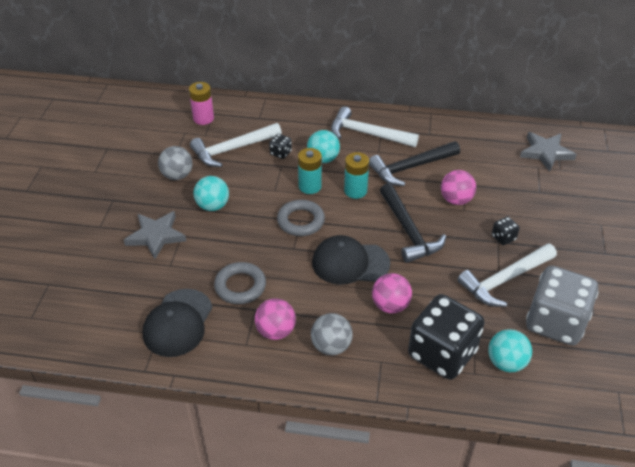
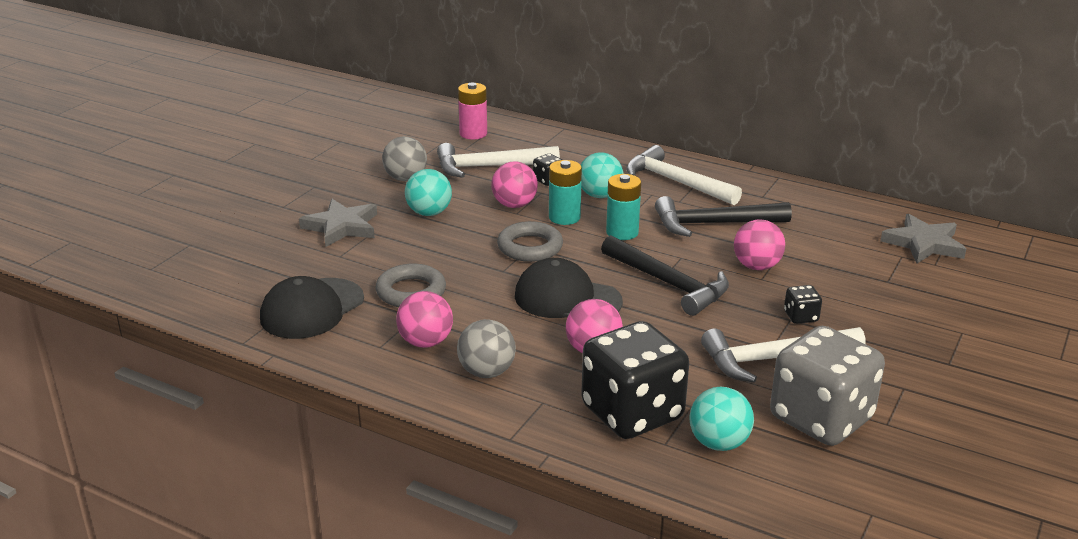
camera: 20 degrees right, 15 degrees down
black hammer [380,183,446,263] -> black hammer turned 45 degrees counterclockwise [601,235,729,316]
none -> pink ball [491,162,538,208]

